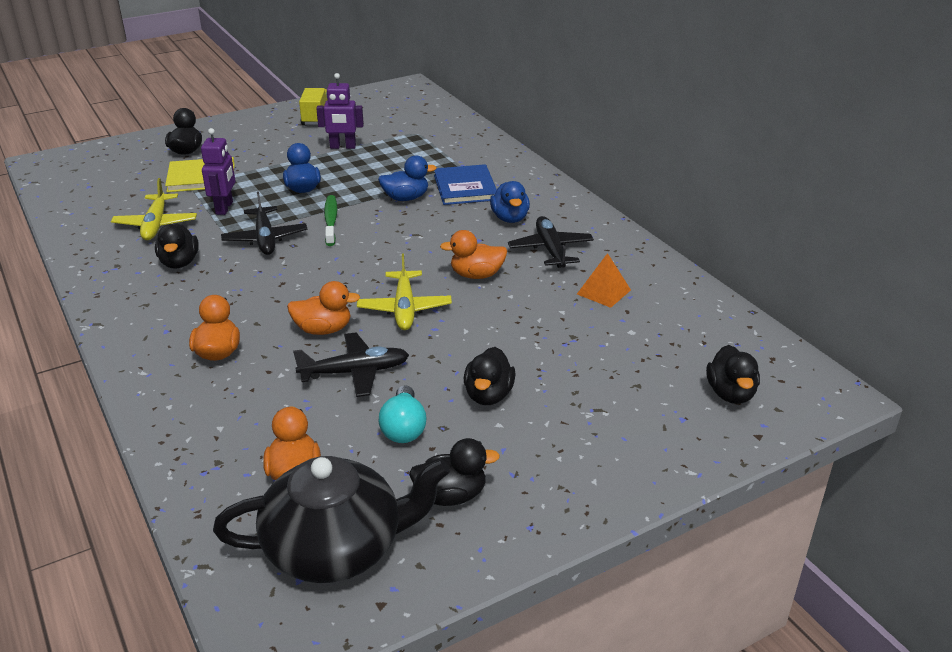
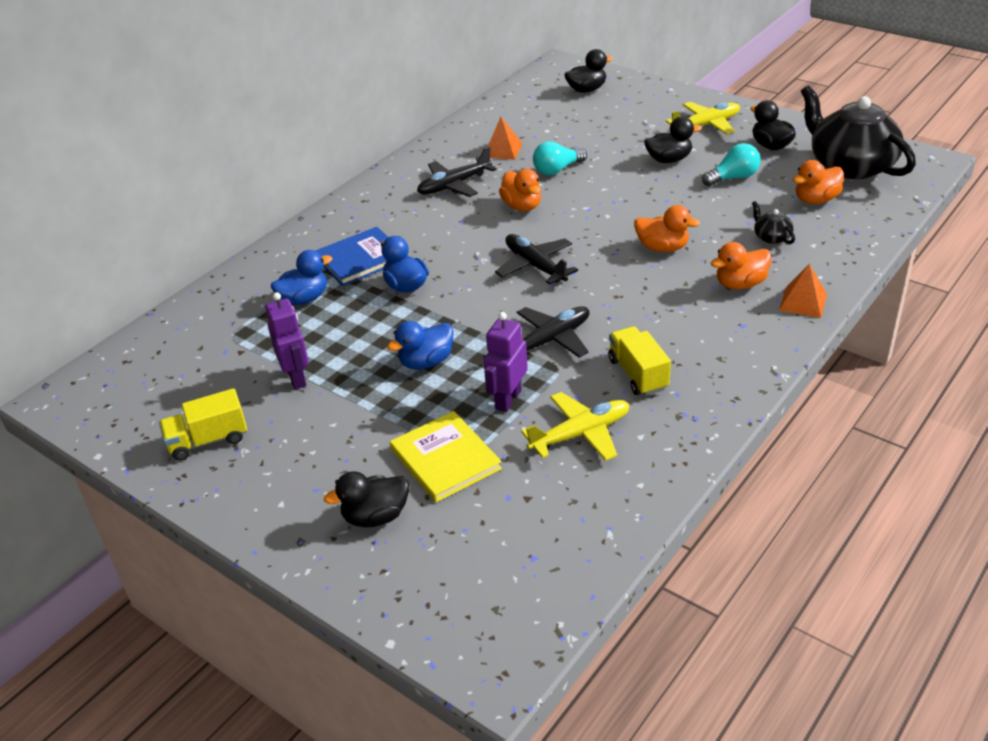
camera: 110 degrees left, 5 degrees up
black duck [155,224,199,268] -> yellow truck [608,326,671,396]
purple robot [201,128,236,215] -> purple robot turned 45 degrees counterclockwise [484,312,528,412]
orange duck [287,281,361,335] -> orange duck turned 135 degrees clockwise [634,205,700,252]
black plane [293,332,409,397] -> black plane moved to [495,234,578,285]
green toothbrush [324,195,338,246] -> none
yellow plane [357,253,452,330] -> yellow plane moved to [666,102,740,135]
blue duck [490,181,530,223] -> blue duck moved to [271,250,332,305]
none -> turquoise light bulb [533,141,587,175]
none -> black teapot [752,201,795,244]
none -> orange pyramid [779,264,827,318]

